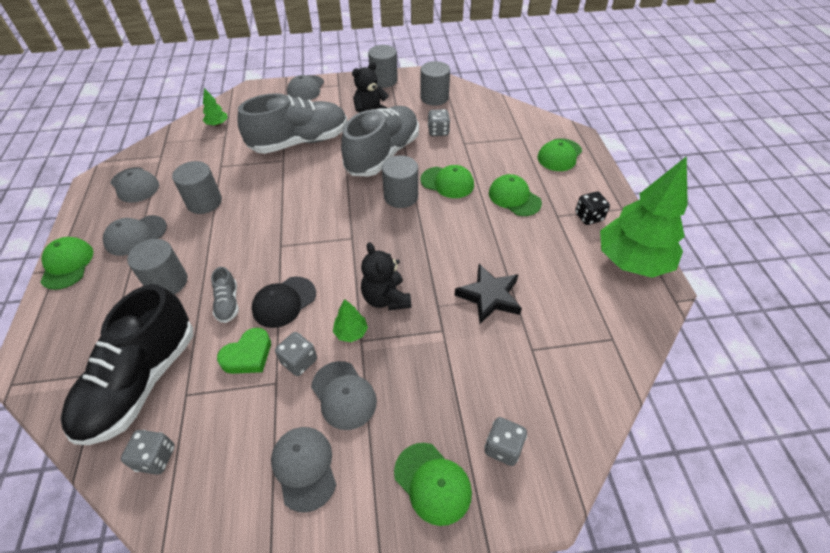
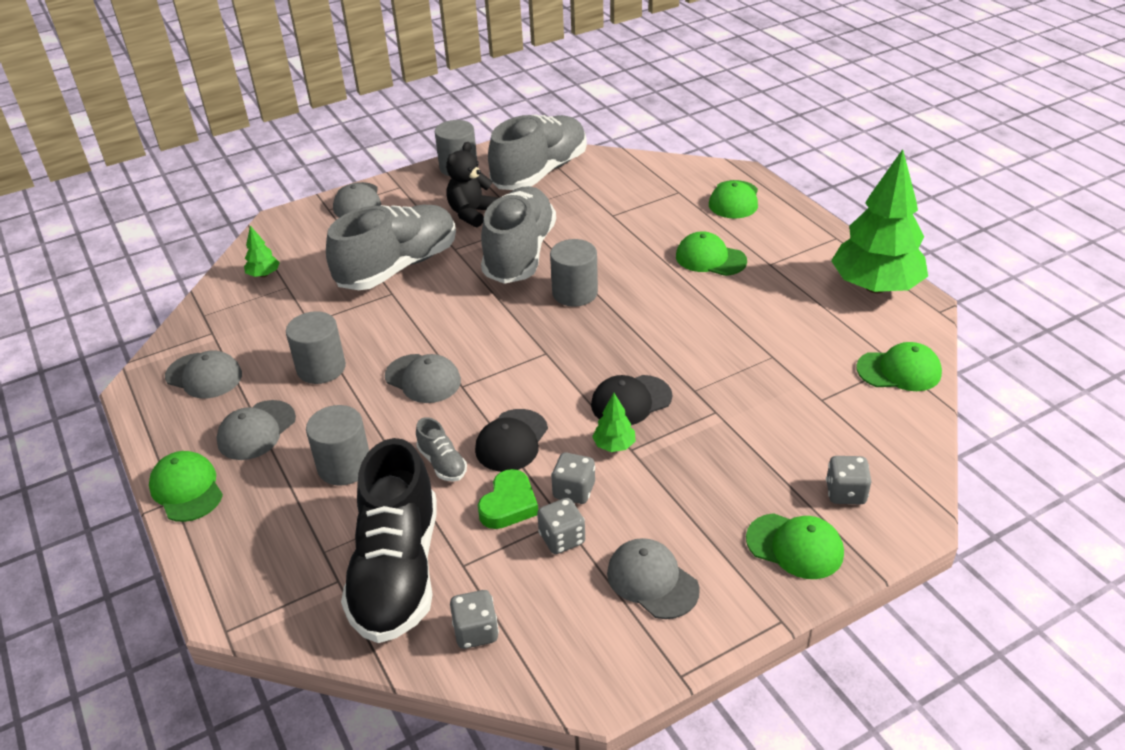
camera: 20 degrees left, 10 degrees down
grey cap [311,361,377,430] -> grey cap moved to [385,354,461,403]
black teddy bear [361,242,411,310] -> black cap [591,375,672,425]
grey cylinder [421,61,450,106] -> grey shoe [488,115,587,190]
green cap [421,165,474,198] -> green cap moved to [856,342,942,391]
grey dice [428,109,450,136] -> grey dice moved to [537,498,585,554]
black star [455,264,522,324] -> none
black dice [575,192,610,225] -> none

